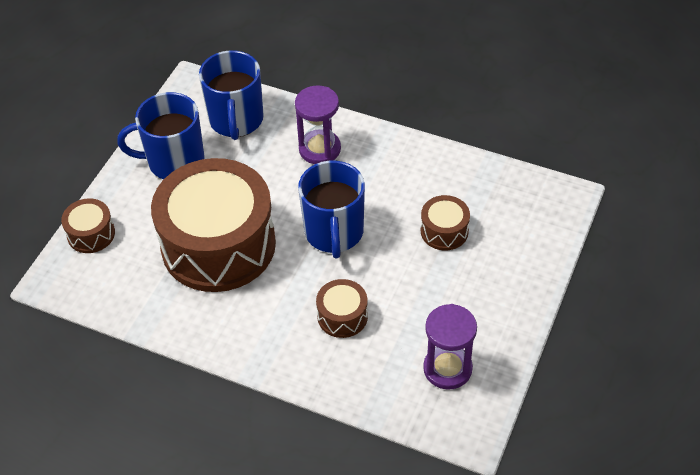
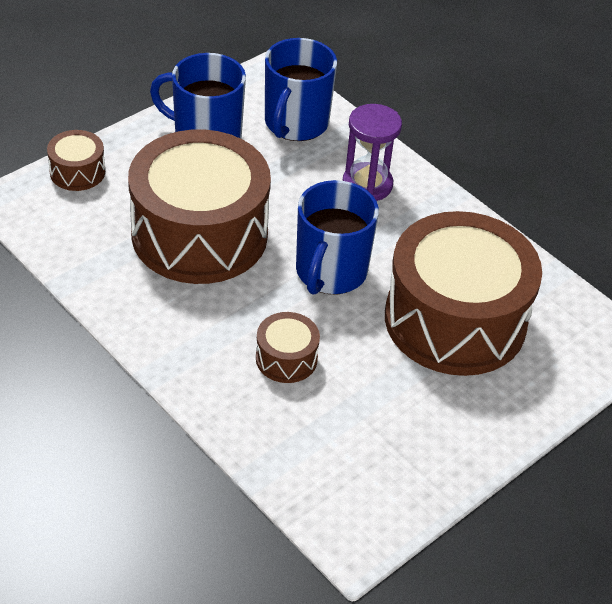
camera: 20 degrees right, 5 degrees down
brown drum [421,195,470,250] -> brown drum [385,211,542,376], size x2.38
purple hourglass [423,304,477,390] -> none

